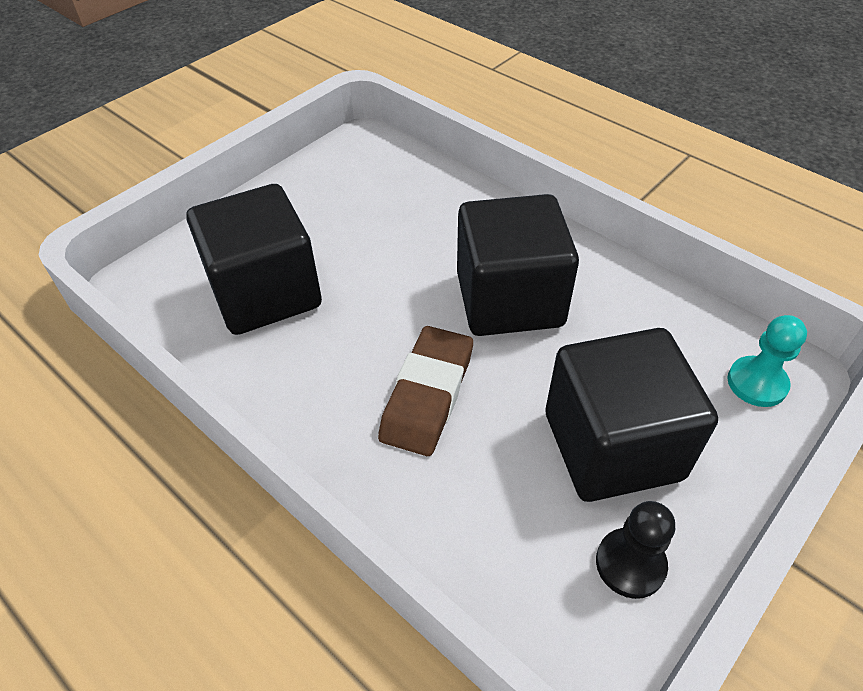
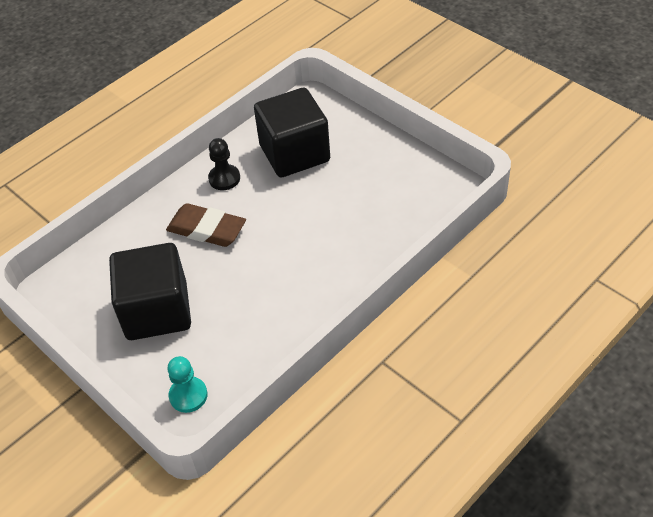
camera: 95 degrees right, 0 degrees up
black cube [457,194,579,336] -> none
black pawn [596,501,675,599] -> black pawn moved to [208,138,240,190]

